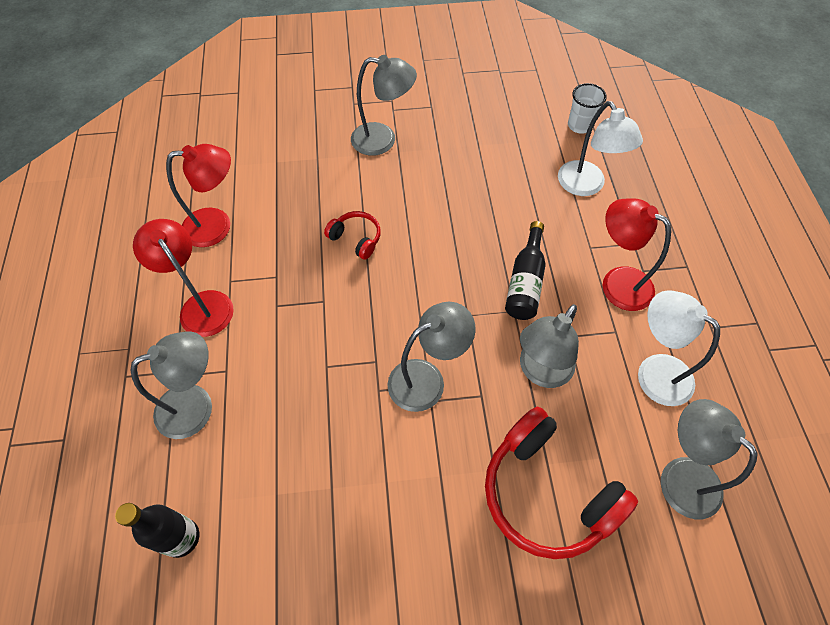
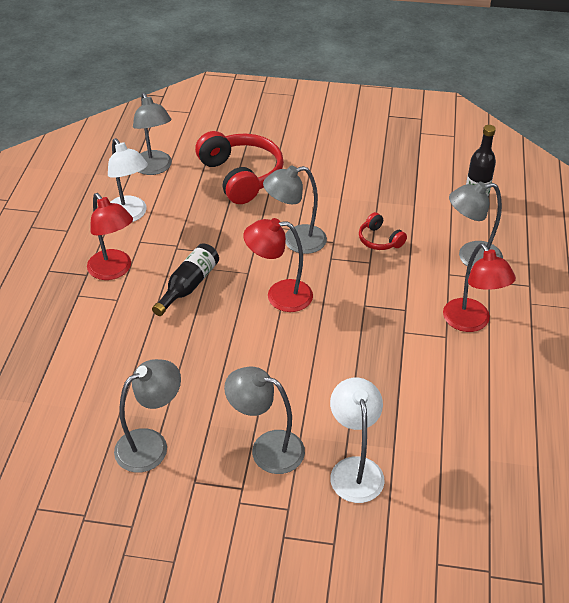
camera: 165 degrees left, 15 degrees down
red lamp [166,144,231,247] -> red lamp moved to [243,218,313,312]
red headphones [324,211,381,260] -> red headphones moved to [359,212,407,250]
grey lamp [520,304,579,388] -> grey lamp moved to [114,359,181,473]
white lamp [558,101,643,196] -> white lamp moved to [330,378,385,503]
white cup [568,83,607,134] -> none

